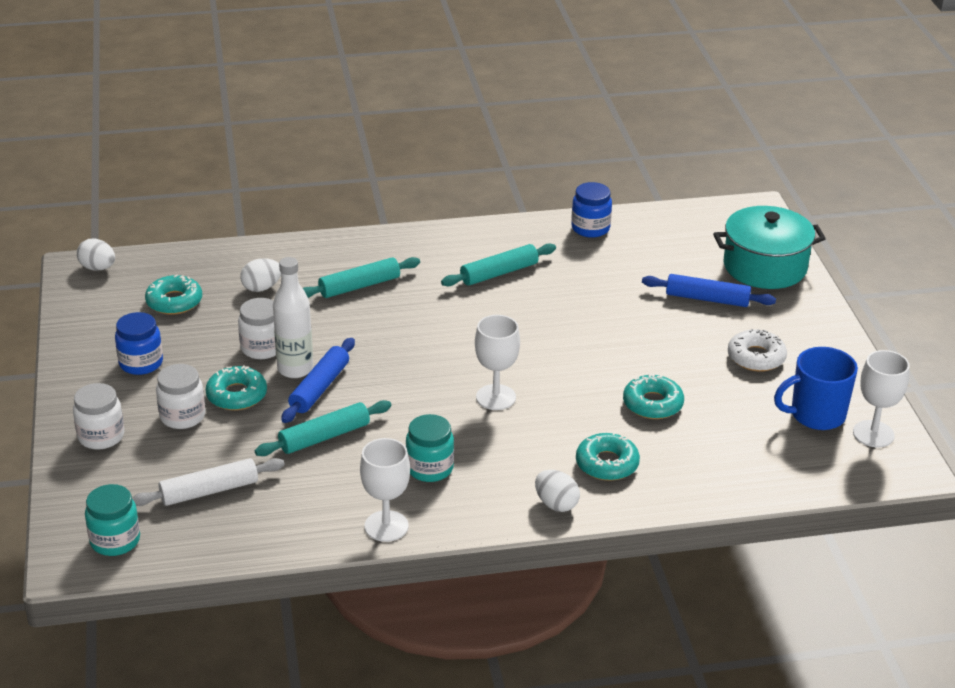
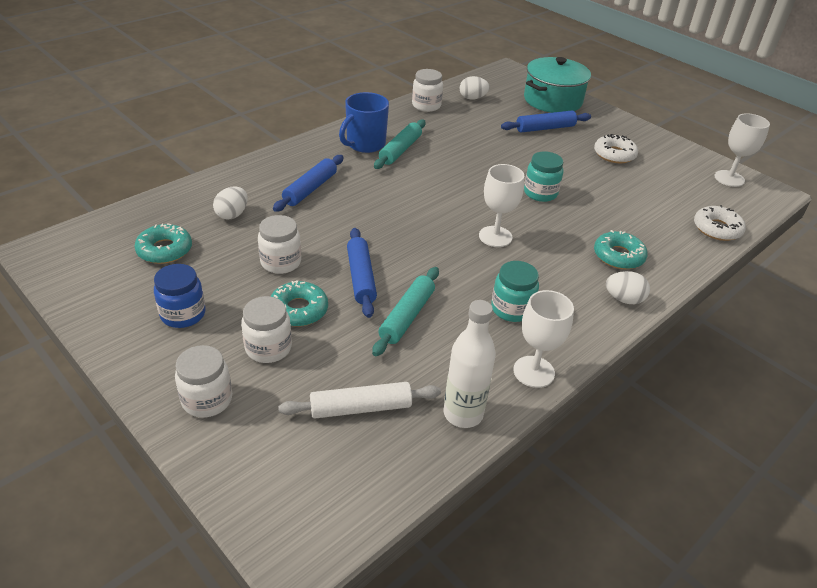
camera: 35 degrees left, 5 degrees up
white egg [77,238,115,271] -> white egg moved to [460,76,490,100]
turquoise jar [85,484,140,556] -> turquoise jar moved to [524,151,564,202]
white rolling pin [132,458,285,506] -> white rolling pin turned 45 degrees clockwise [278,382,441,419]
white bottle [273,257,313,378] -> white bottle moved to [444,300,496,428]
turquoise rolling pin [303,257,420,298] -> blue rolling pin [273,155,344,212]
blue jar [571,182,612,238] -> white jar [412,69,443,112]
turquoise donut [623,374,684,419] -> none
blue mug [774,347,858,430] -> blue mug moved to [339,92,389,153]
none -> white donut [694,205,746,241]

